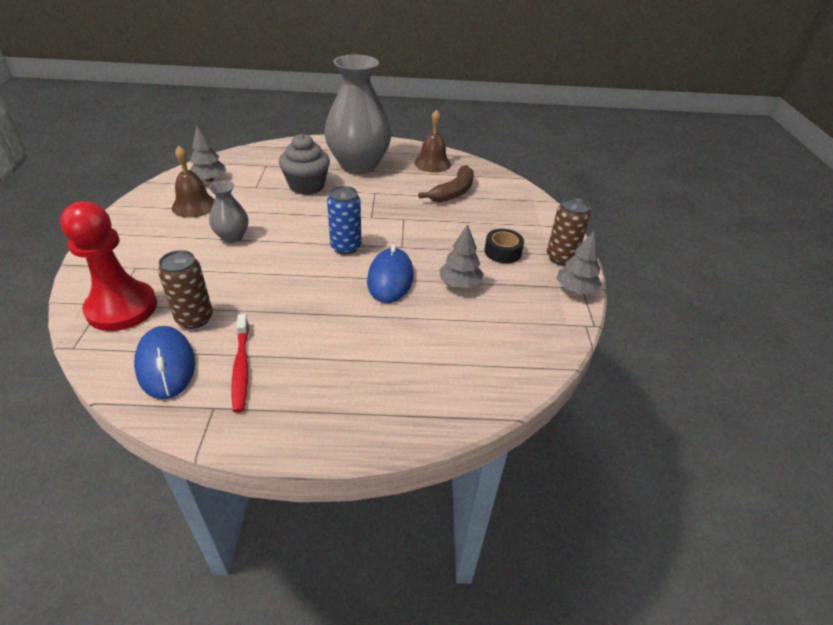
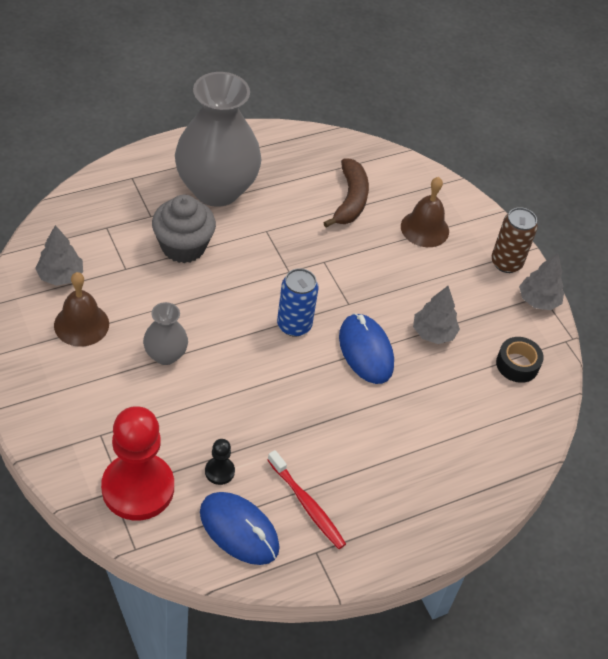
camera: 30 degrees left, 10 degrees up
brown can [158,250,213,329] -> black pawn [205,439,235,485]
brown bell [414,109,451,173] -> brown bell moved to [401,177,449,247]
black tape [484,229,524,263] -> black tape moved to [496,337,544,383]

